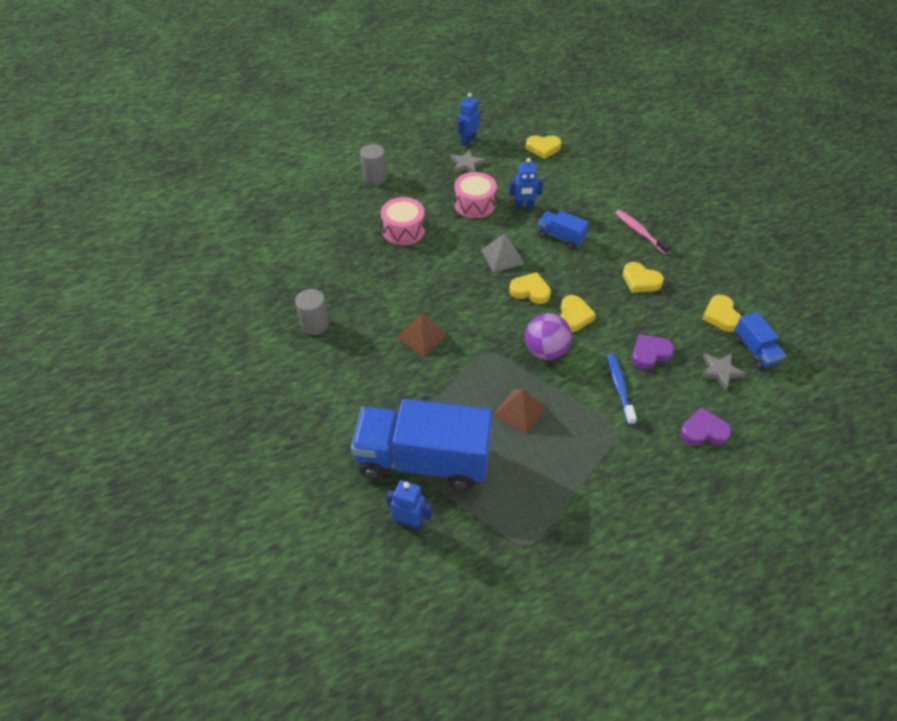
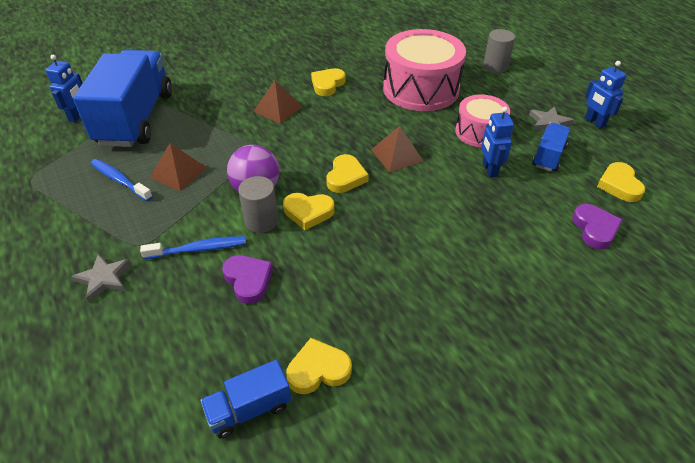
camera: 85 degrees right, 5 degrees down
grey cylinder [295,289,329,335] -> grey cylinder moved to [238,176,278,233]
pink drum [381,197,425,245] -> pink drum [383,29,466,111], size x1.72
blue robot [457,93,480,147] -> blue robot turned 150 degrees counterclockwise [585,61,627,129]
grey pyramid [481,233,525,273] -> brown pyramid [371,126,424,172]
blue truck [538,211,589,249] -> blue truck moved to [532,123,570,171]
pink toothbrush [615,210,671,254] -> none
yellow heart [623,262,664,293] -> yellow heart moved to [311,68,345,96]
purple heart [680,408,731,446] -> purple heart moved to [572,204,623,249]
grey star [700,353,746,390] -> grey star moved to [71,254,131,302]
none -> blue toothbrush [91,159,153,201]

